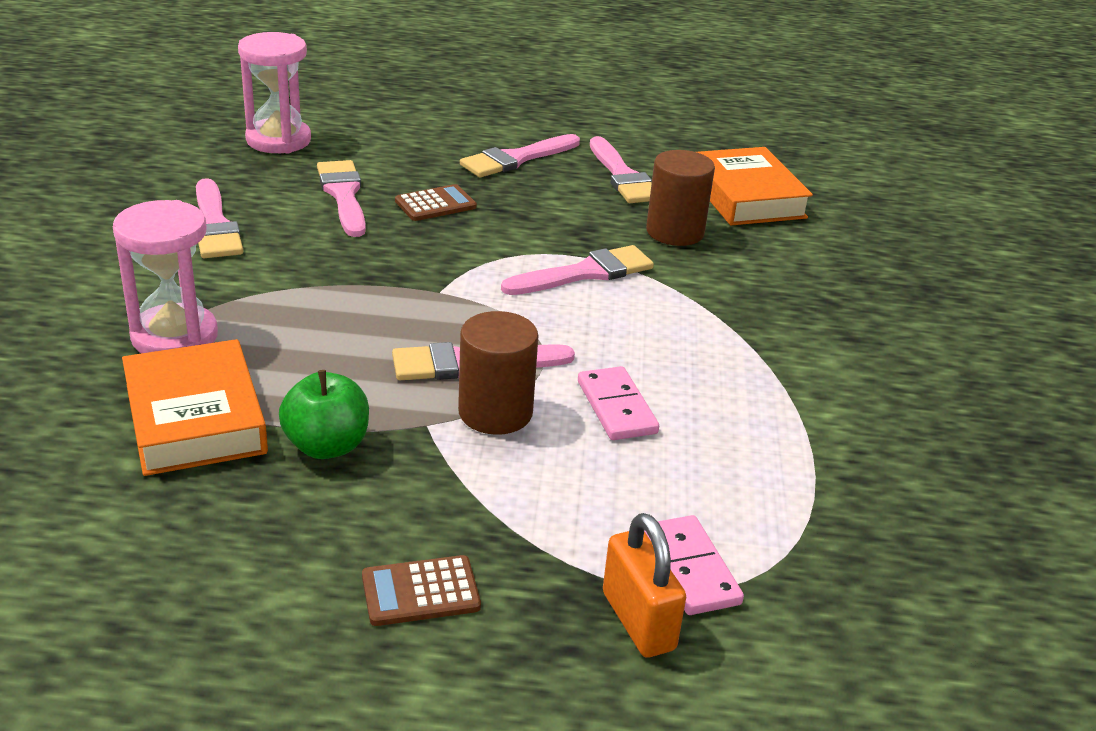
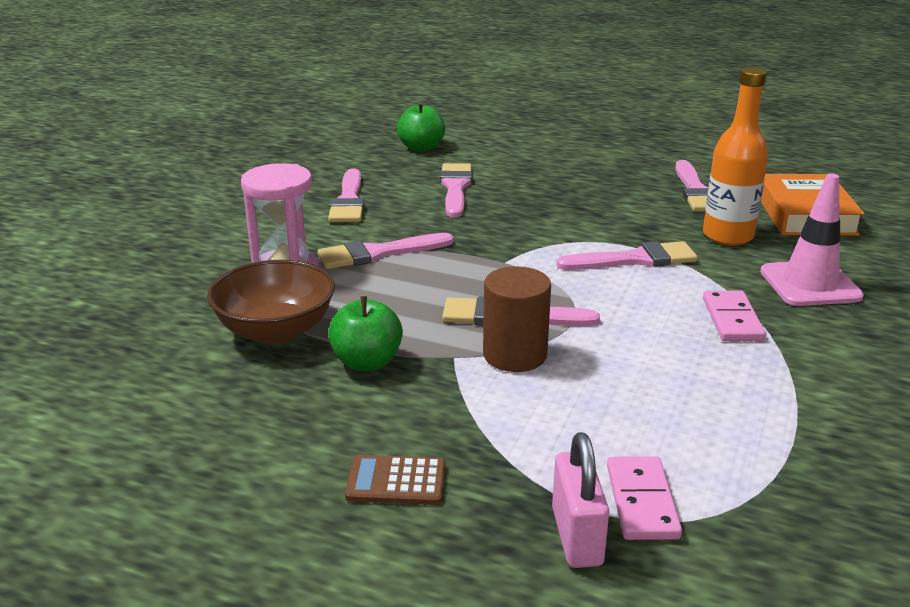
camera: 20 degrees right, 5 degrees down
orange book [122,339,268,476] -> brown bowl [207,260,335,344]
pink hourglass [238,32,311,153] -> green apple [397,102,445,152]
brown calculator [395,184,477,221] -> none
pink brush [460,134,580,177] -> pink brush moved to [317,233,454,269]
pink domino [578,366,659,440] -> pink domino moved to [703,290,766,341]
orange padlock [603,513,686,658] -> pink padlock [552,432,609,568]
brown cylinder [646,150,715,246] -> orange bottle [703,67,768,246]
none -> pink traffic cone [760,173,864,306]

